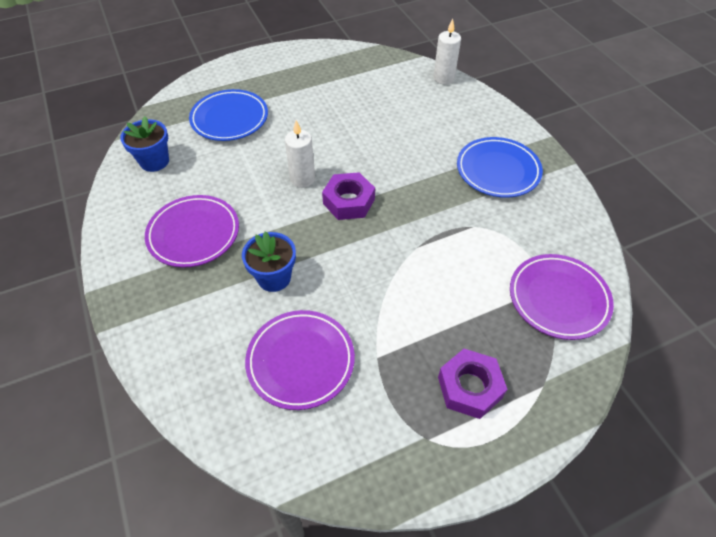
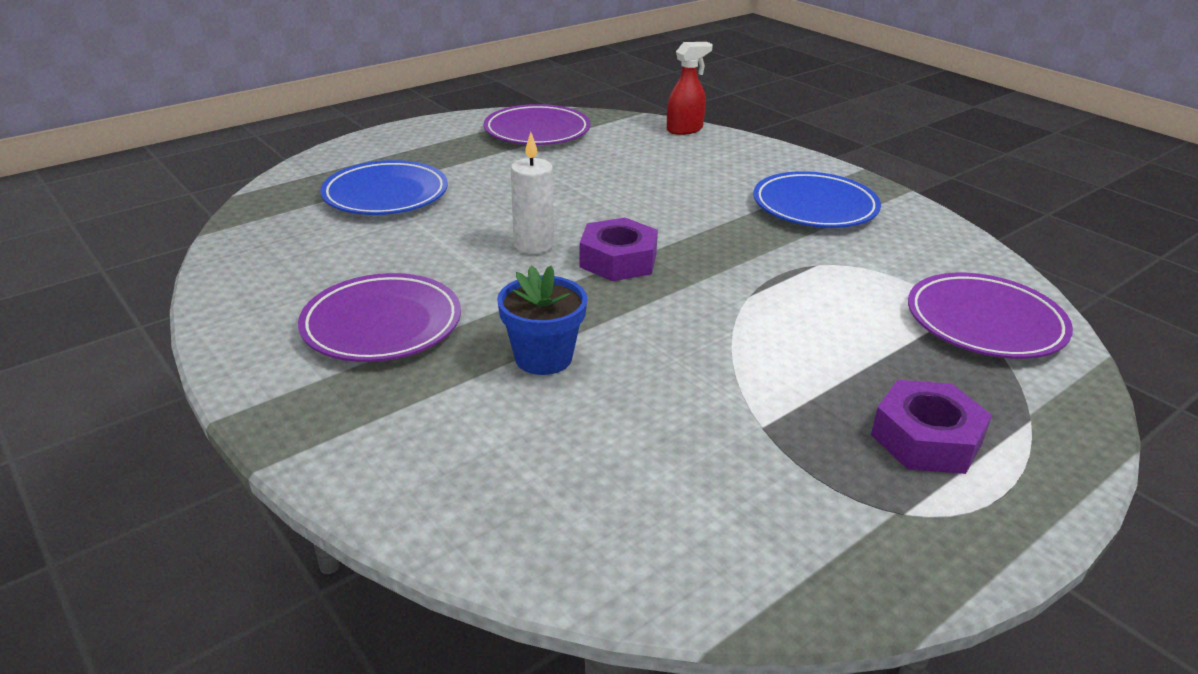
camera: 15 degrees left, 20 degrees down
blue flower pot [120,116,169,172] -> none
purple plate [245,310,355,410] -> purple plate moved to [483,104,591,145]
white candle [433,19,461,84] -> red spray bottle [667,42,713,135]

